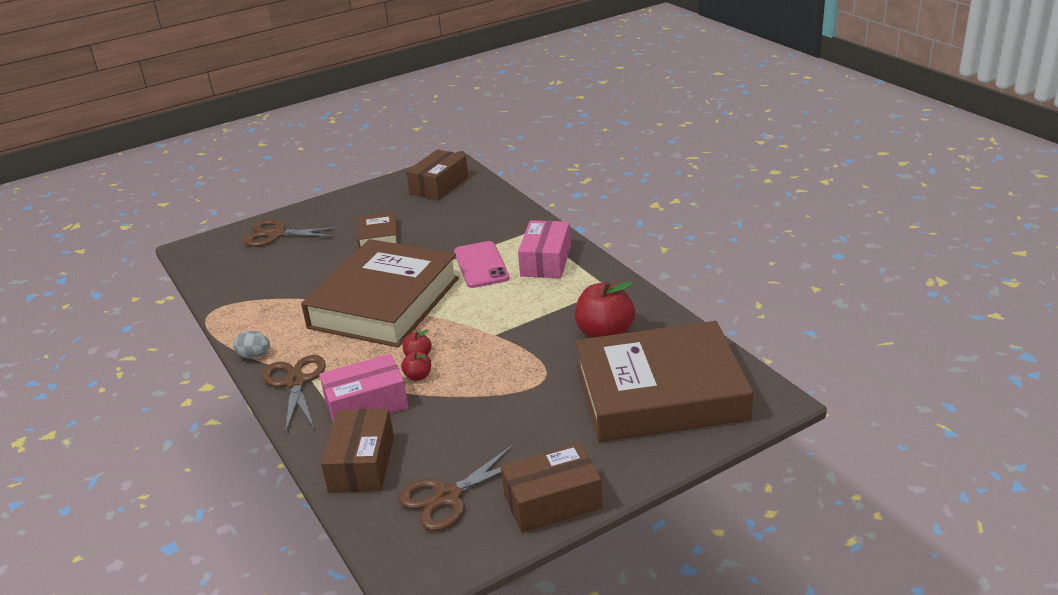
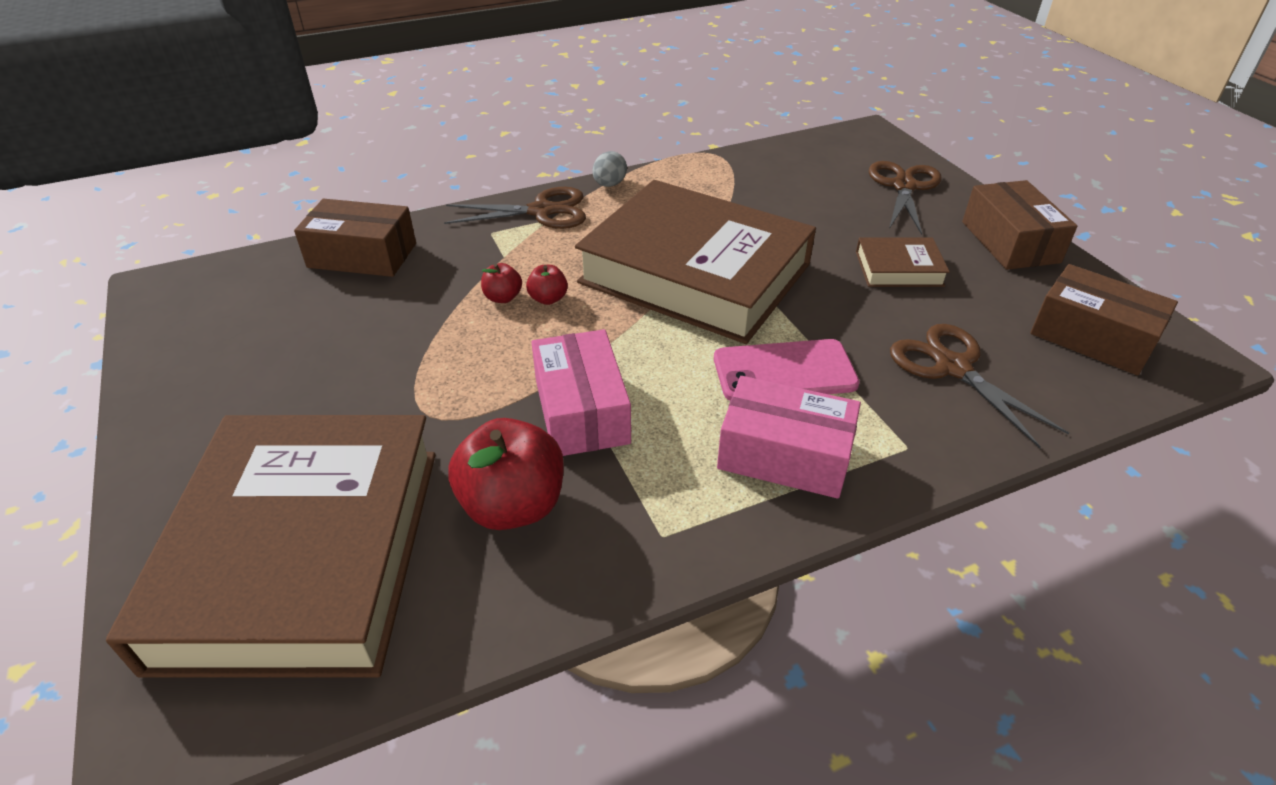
camera: 95 degrees right, 10 degrees up
pink box [319,354,408,422] -> pink box moved to [531,329,631,456]
brown scissors [398,444,514,531] -> brown scissors moved to [890,324,1069,448]
brown box [501,443,602,533] -> brown box moved to [962,180,1077,270]

